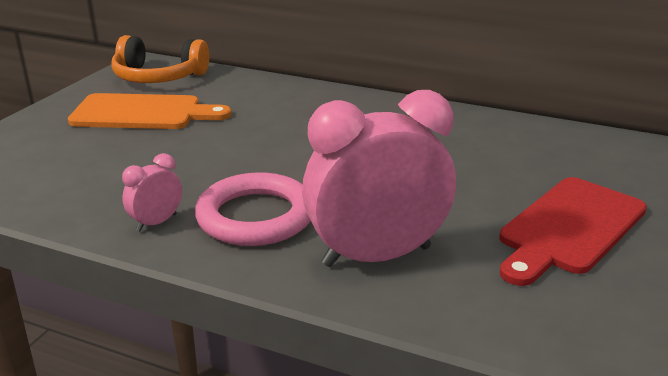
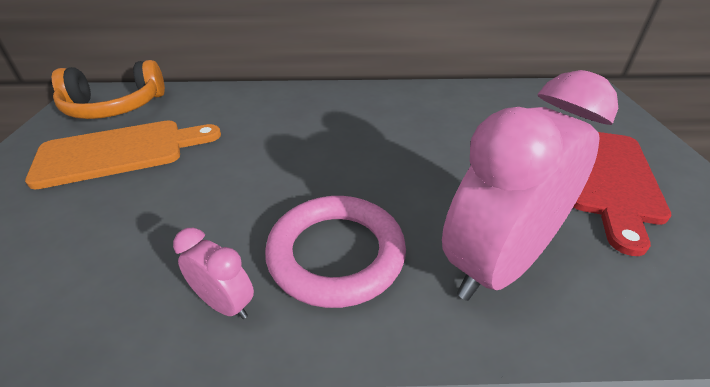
camera: 25 degrees left, 10 degrees up
pink clock [122,153,182,231] -> pink clock turned 105 degrees clockwise [173,228,254,319]

